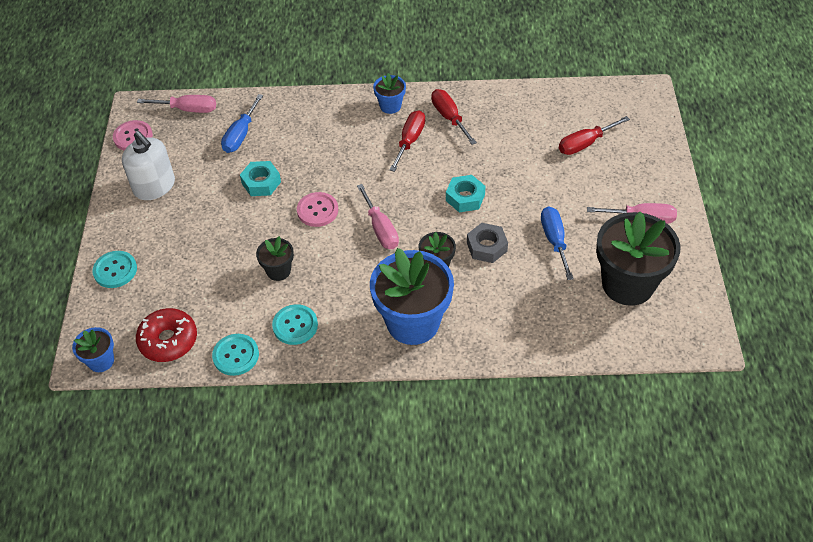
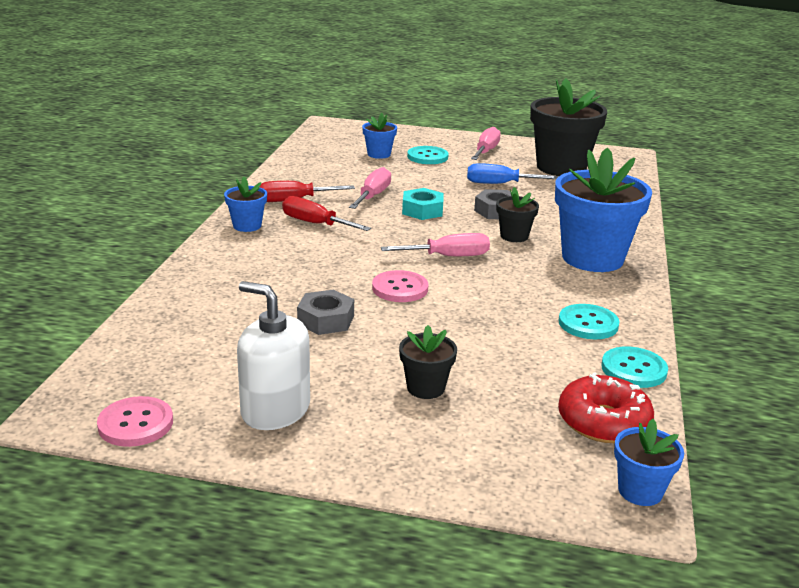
camera: 80 degrees left, 25 degrees down
turquoise button [92,251,137,288] -> turquoise button moved to [407,146,449,164]
white soap dispenser [122,131,175,200] -> white soap dispenser turned 120 degrees counterclockwise [237,281,310,430]
pink screwdriver [137,95,216,113] -> pink screwdriver moved to [349,167,391,209]
blue screwdriver [221,94,263,153] -> none
turquoise nut [240,161,281,196] -> grey nut [297,290,354,335]
black flower pot [256,236,294,281] -> black flower pot moved to [399,325,457,399]
red screwdriver [559,116,630,155] -> blue flower pot [362,113,397,159]

